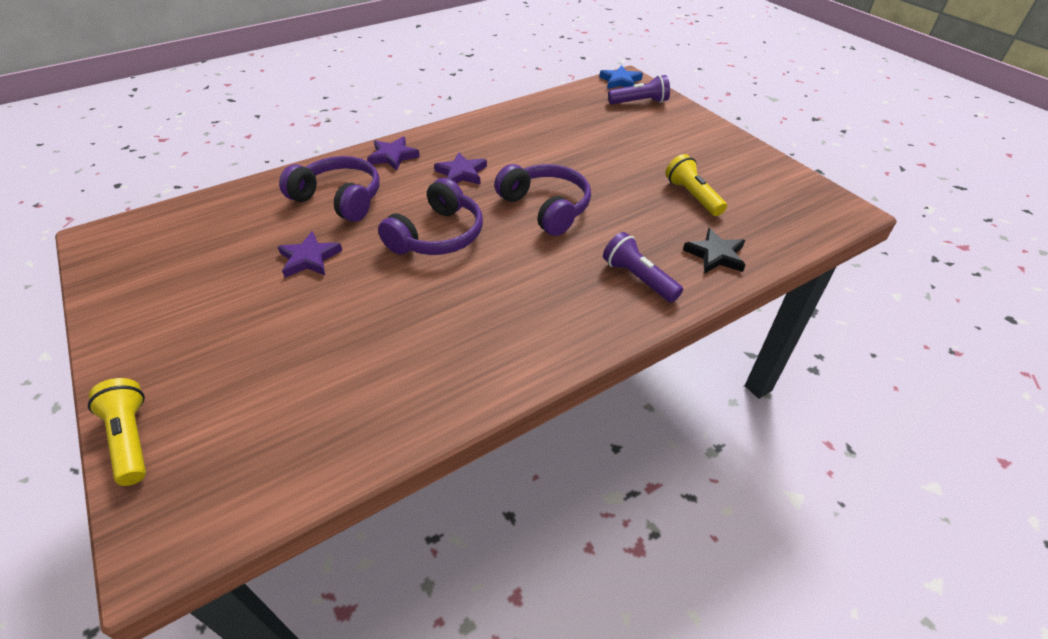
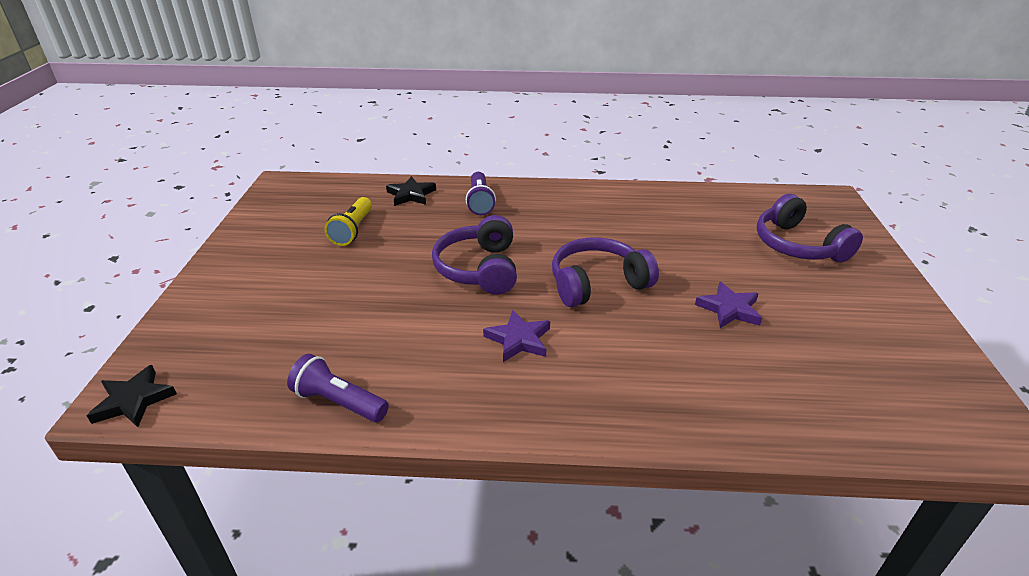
camera: 145 degrees left, 10 degrees down
yellow flashlight [88,378,146,486] -> none
purple headphones [279,156,379,222] -> purple headphones moved to [757,194,863,263]
purple star [367,137,420,171] -> none
blue star [600,65,643,89] -> black star [87,365,177,427]
purple flashlight [608,75,670,104] -> purple flashlight moved to [287,354,389,422]

